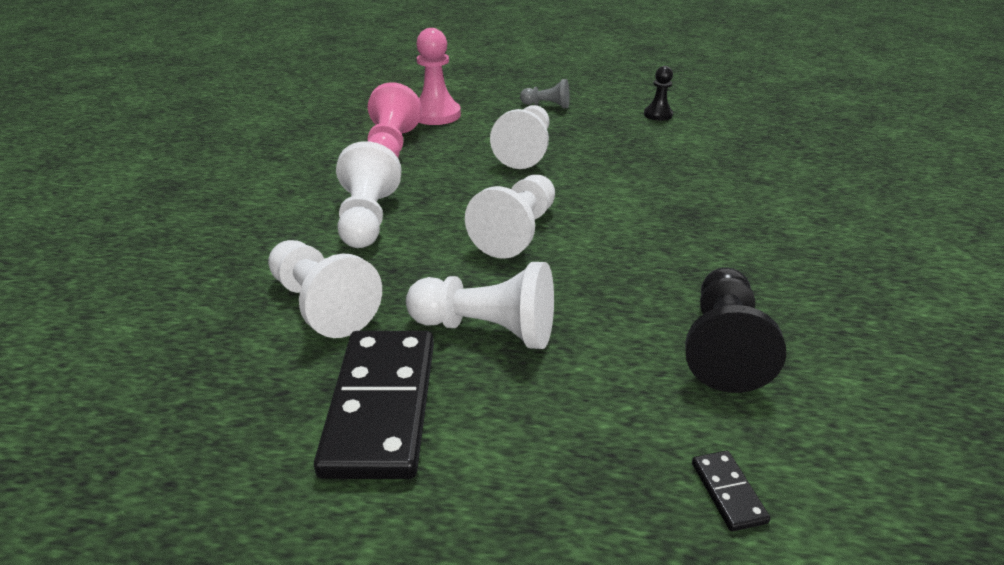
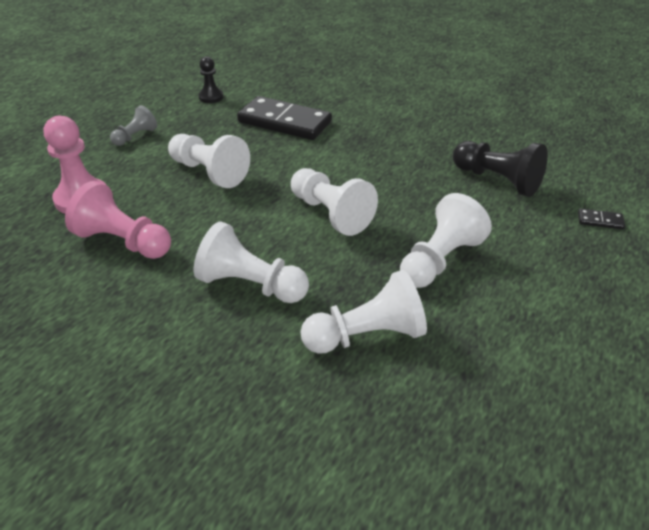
camera: 65 degrees left, 5 degrees up
black domino [314,331,434,479] -> black domino moved to [237,96,332,140]

